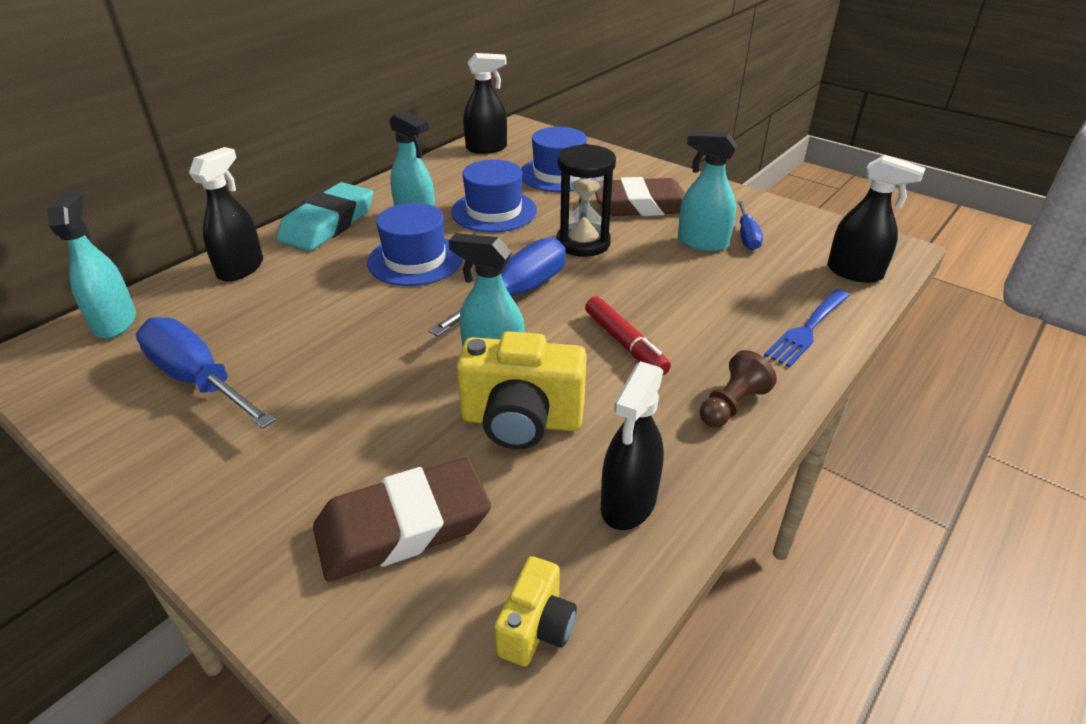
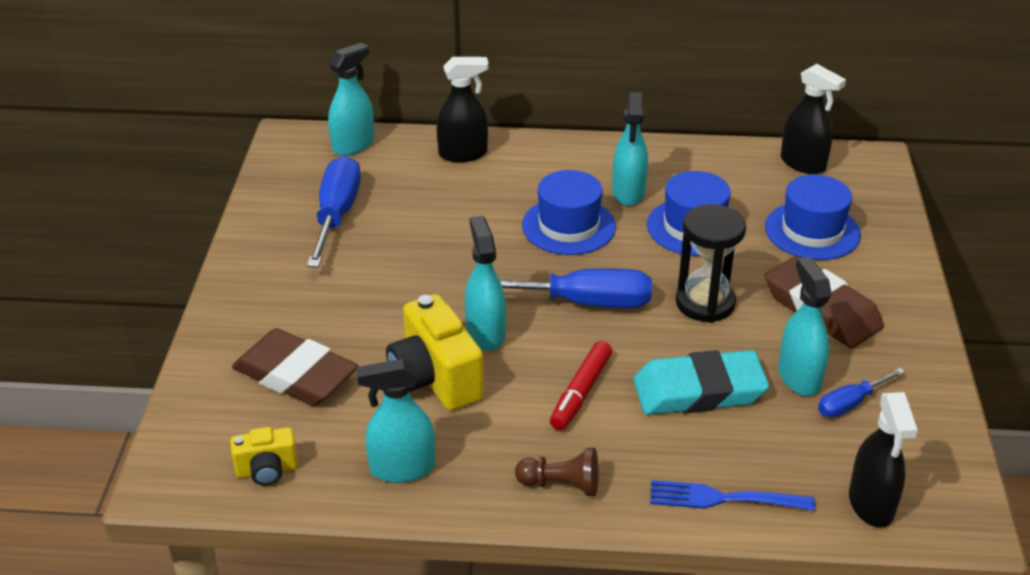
camera: 55 degrees right, 0 degrees up
turquoise eraser [277,182,373,251] -> turquoise eraser moved to [633,350,769,415]
black spray bottle [601,361,664,530] -> turquoise spray bottle [357,359,435,483]

